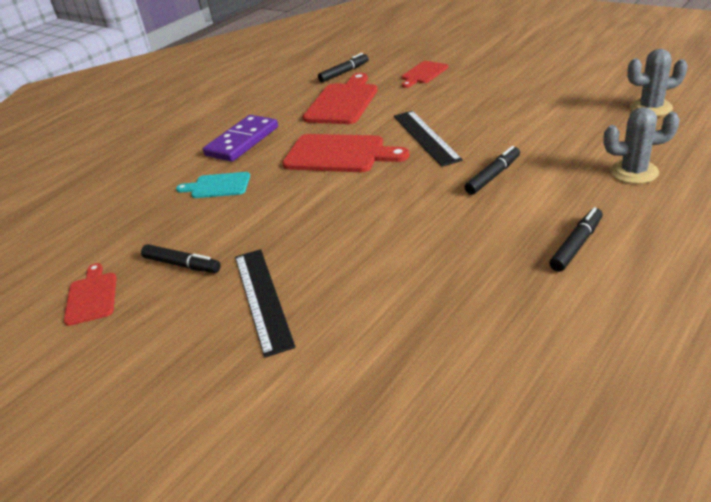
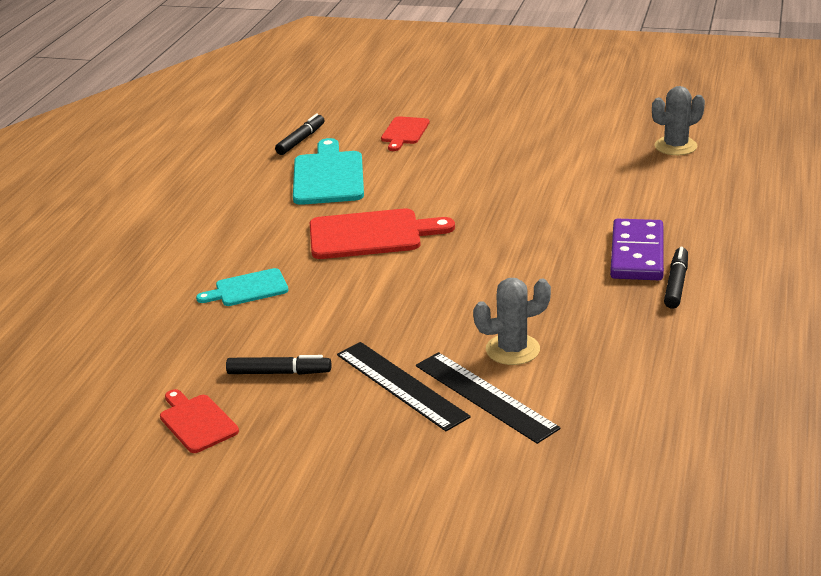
camera: 25 degrees left, 5 degrees down
purple domino [203,115,278,162] -> purple domino moved to [610,219,664,280]
red cutting board [303,73,377,124] -> turquoise cutting board [293,138,364,205]
black ruler [394,111,463,167] -> black ruler moved to [416,352,561,444]
black marker [465,146,520,195] -> none
grey cactus [604,107,680,184] -> grey cactus moved to [473,278,551,365]

